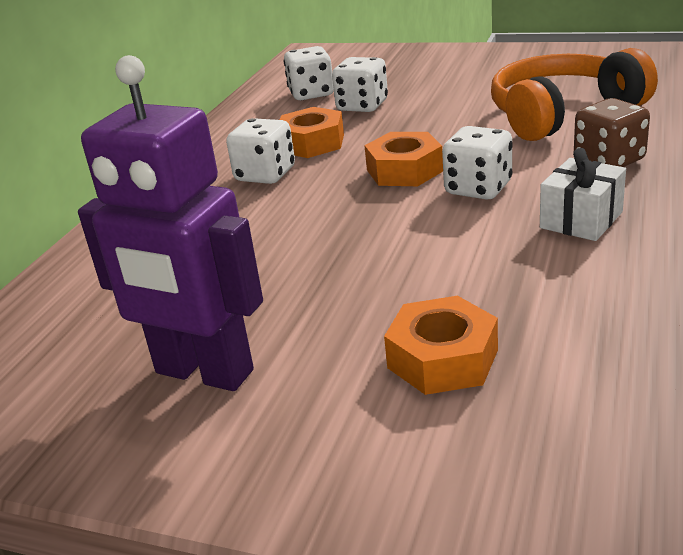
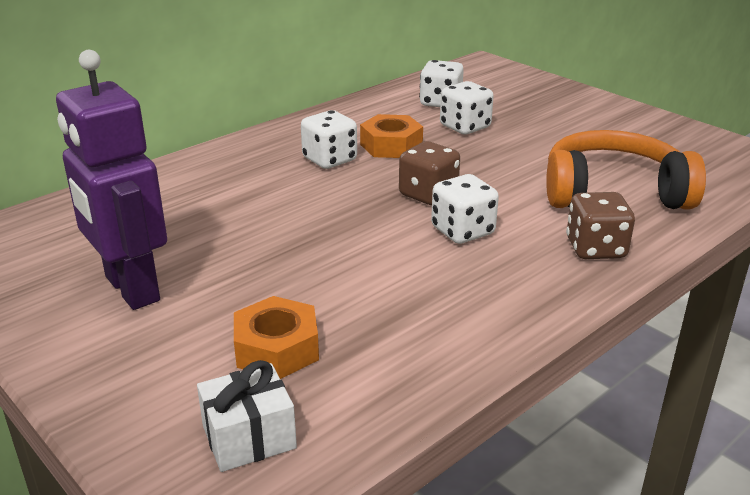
camera: 25 degrees right, 0 degrees up
orange nut [364,132,443,186] -> brown dice [399,141,460,205]
white gift [540,148,626,241] -> white gift moved to [197,360,297,472]

